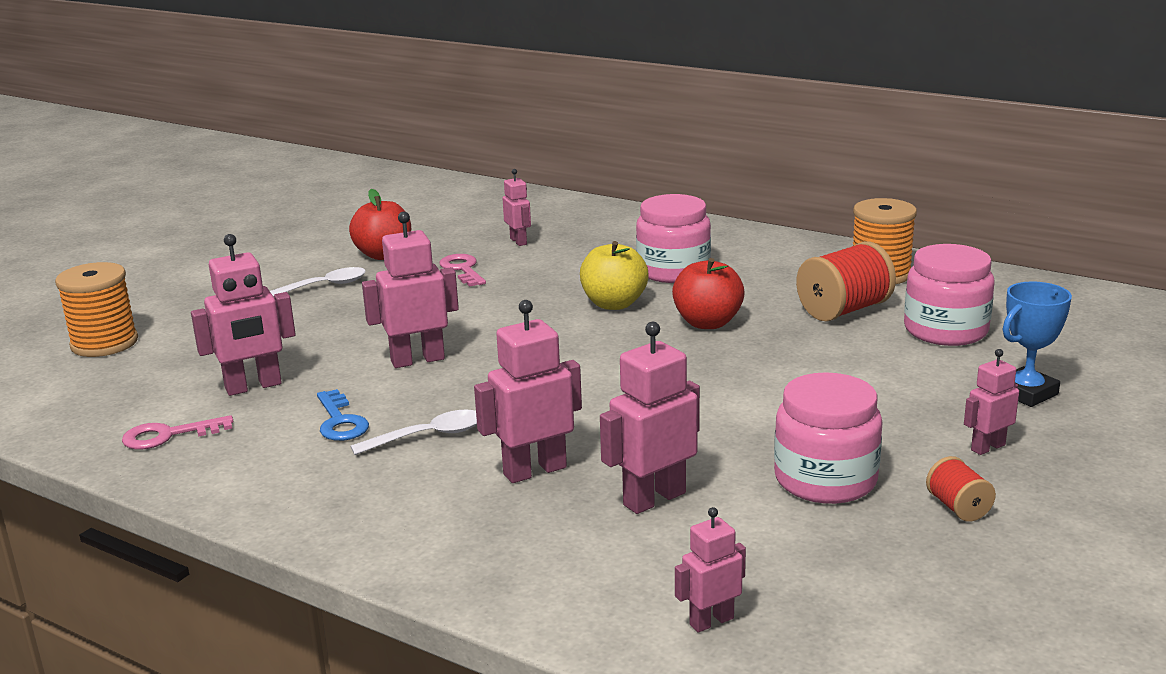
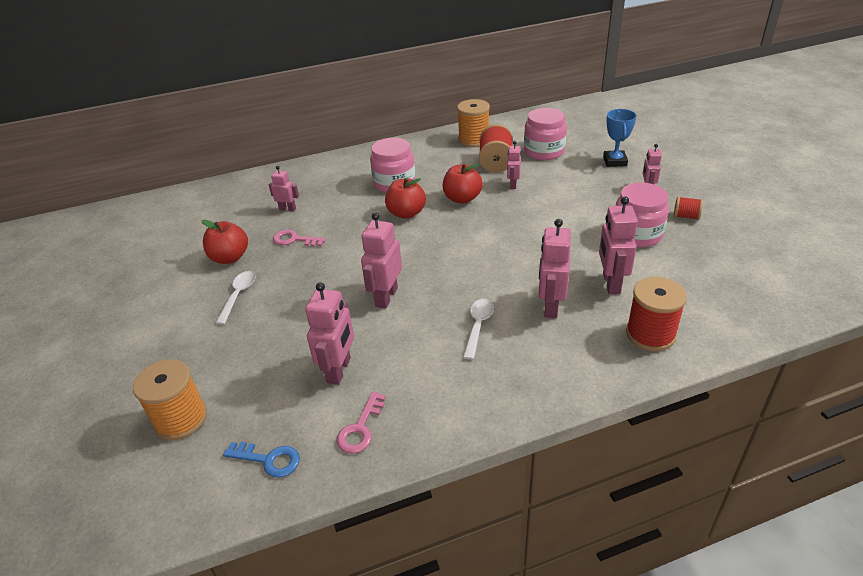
camera: 50 degrees left, 15 degrees up
blue key [317,389,369,441] -> blue key moved to [223,442,300,478]
yellow apple [580,241,649,310] -> red apple [385,178,426,219]
pink robot [675,507,746,633] -> pink robot moved to [507,141,521,189]
none -> red spool [626,277,687,351]

